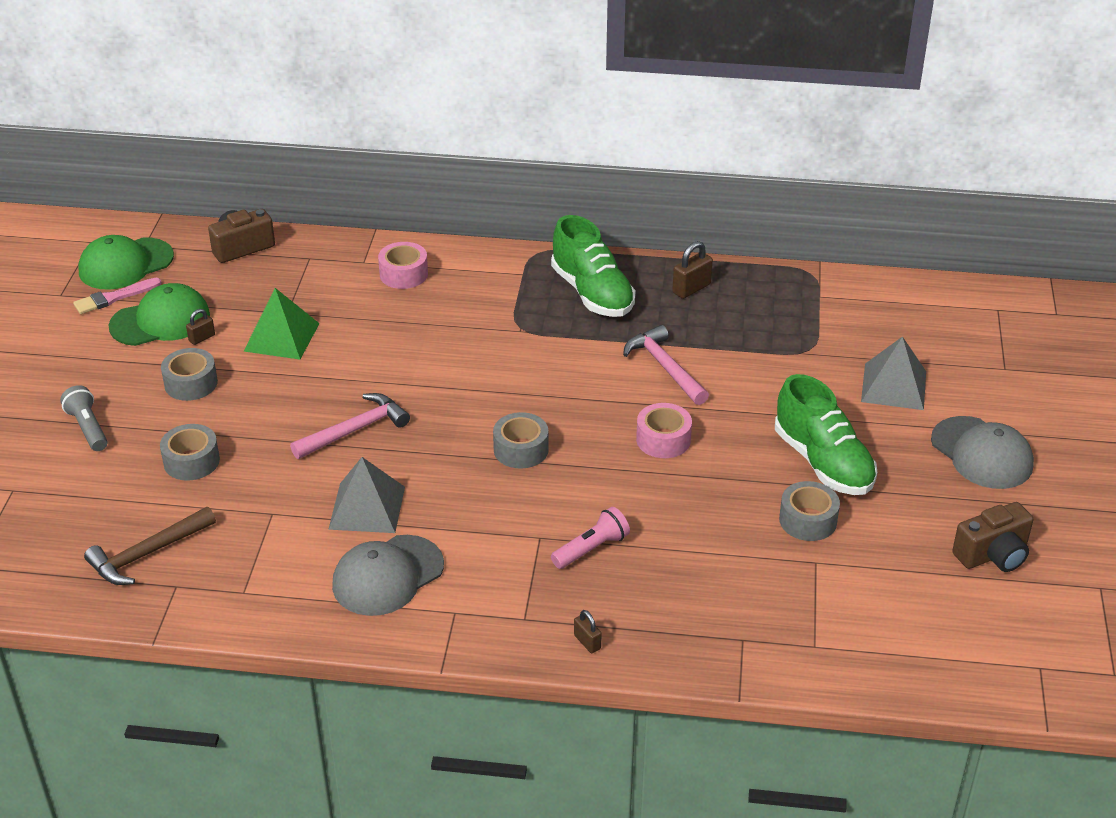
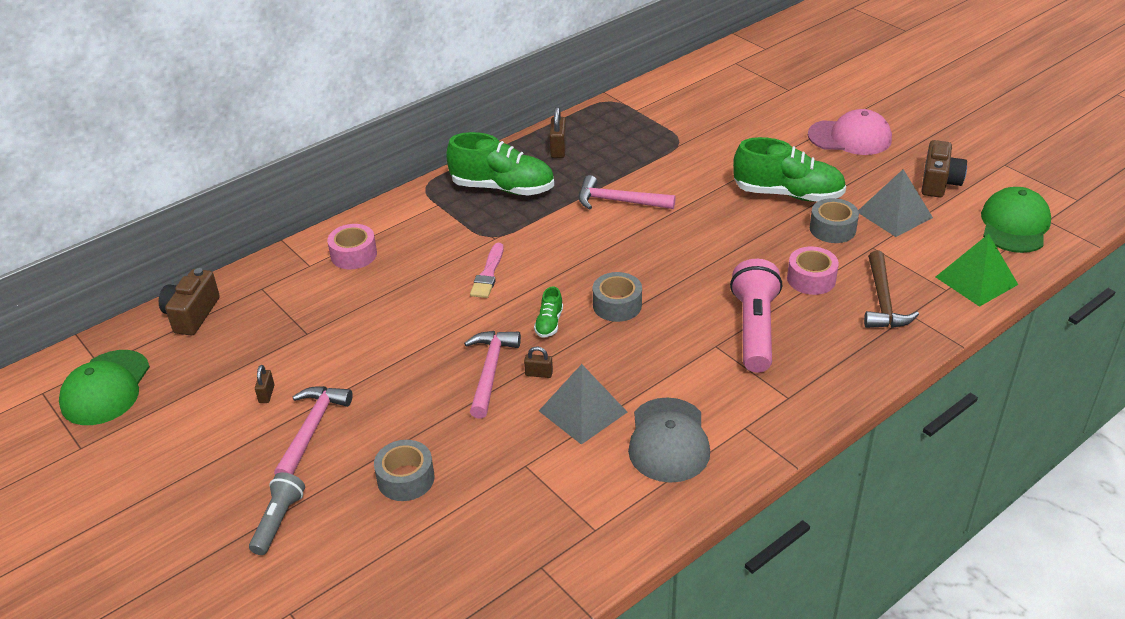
camera: 45 degrees left, 0 degrees up
grey flashlight [60,385,108,451] -> grey flashlight turned 90 degrees clockwise [249,472,305,555]
pink brush [73,278,162,314] -> pink brush moved to [470,243,504,298]
brown hammer [84,507,216,585] -> brown hammer moved to [864,250,919,328]
green cap [109,283,210,346] -> green cap moved to [981,187,1051,253]
grey tape [161,348,218,401] -> pink hammer [274,386,353,475]
green pyramid [244,288,320,359] -> green pyramid moved to [936,234,1018,307]
pink flashlight [551,507,630,569] -> pink flashlight [730,259,782,373], size x1.71
brown padlock [574,610,601,653] -> brown padlock moved to [524,346,553,378]
pink tape [636,403,692,458] -> pink tape moved to [787,247,839,295]
grey pyramid [861,336,926,410] -> grey pyramid moved to [858,169,933,237]
grey cap [931,416,1034,489] -> pink cap [808,109,892,155]
none -> green shoe [534,287,563,338]

